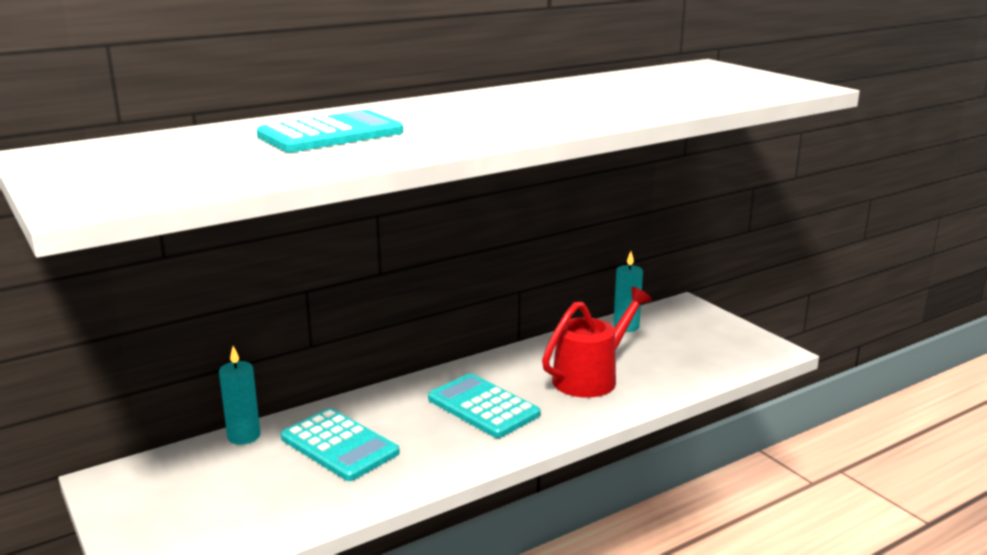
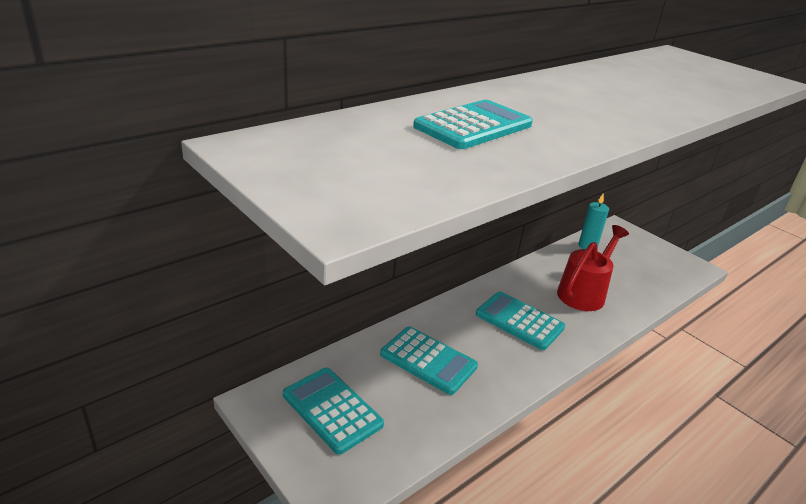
camera: 10 degrees left, 10 degrees up
turquoise candle [219,346,260,445] -> none
none -> turquoise calculator [283,367,384,455]

